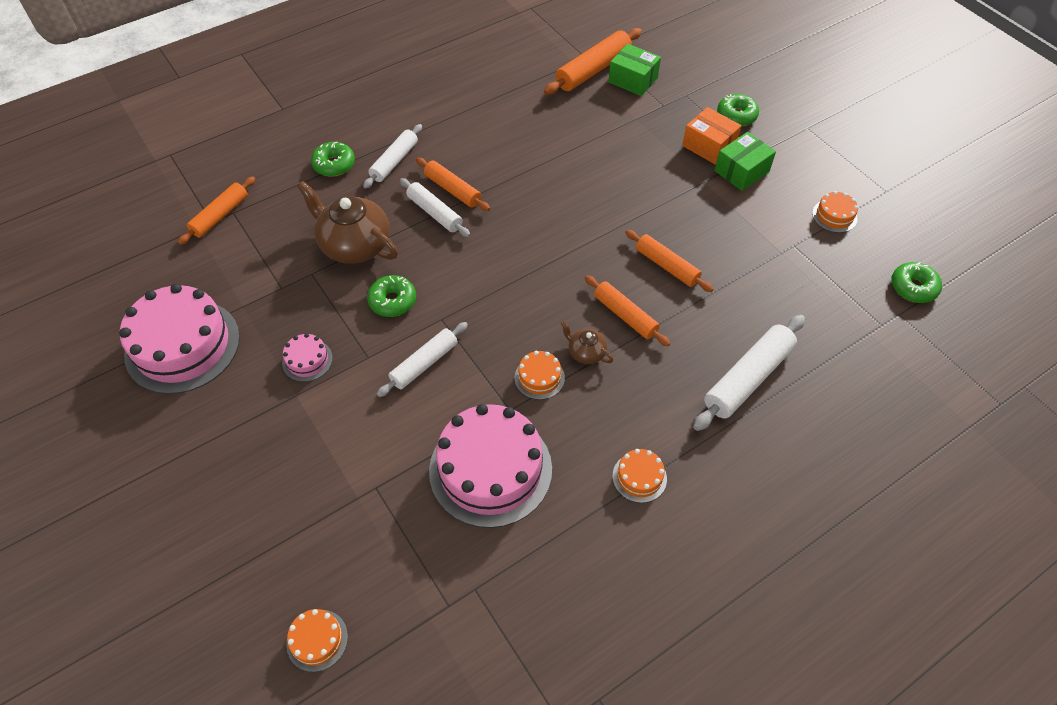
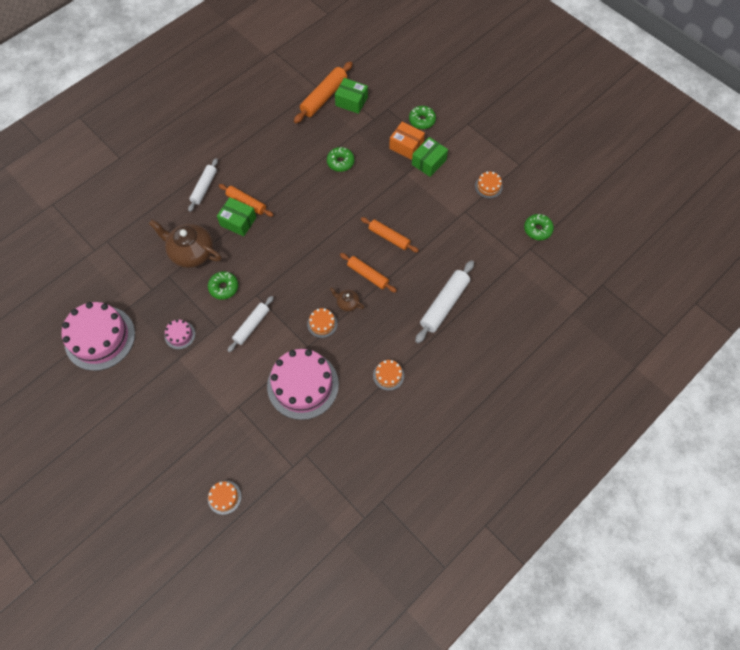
camera: 10 degrees left, 10 degrees up
orange rolling pin [178,177,255,245] -> none
green donut [311,142,355,177] -> green donut moved to [327,147,354,172]
white rolling pin [400,178,470,237] -> green box [217,197,256,237]

